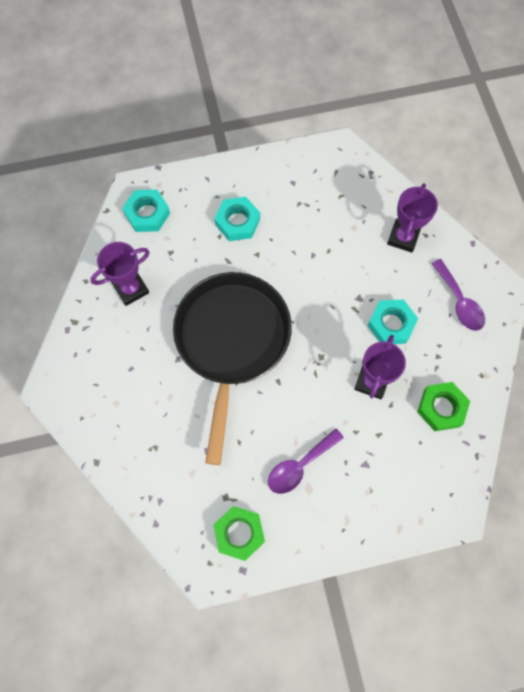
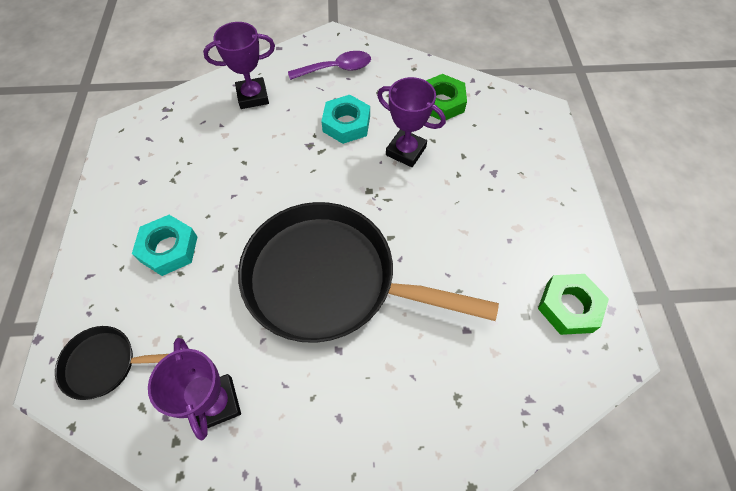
camera: 80 degrees left, 10 degrees down
turquoise nut [122,190,170,232] -> black pan [55,326,168,400]
purple spoon [268,428,344,494] -> none
purple trophy [387,183,438,253] -> purple trophy turned 45 degrees counterclockwise [203,22,275,109]

